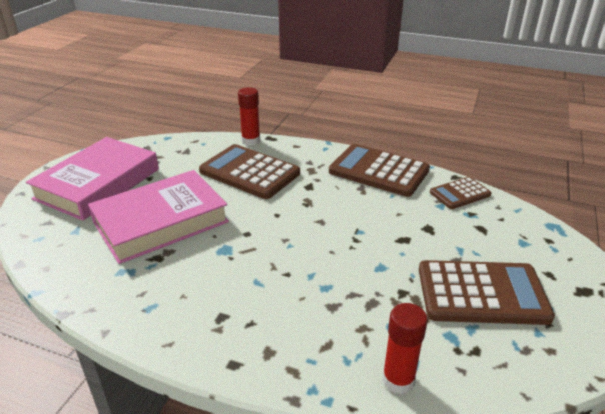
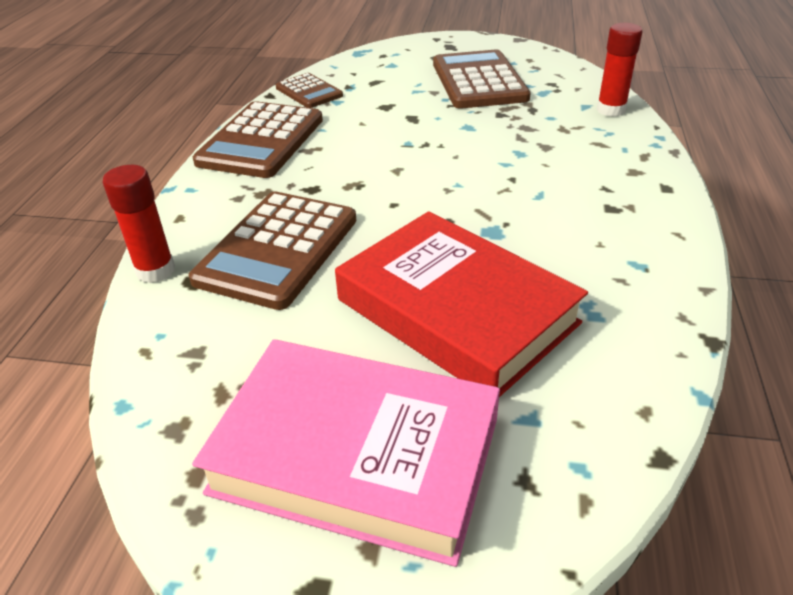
camera: 100 degrees left, 5 degrees up
pink book [88,170,229,264] -> red book [335,211,588,397]

